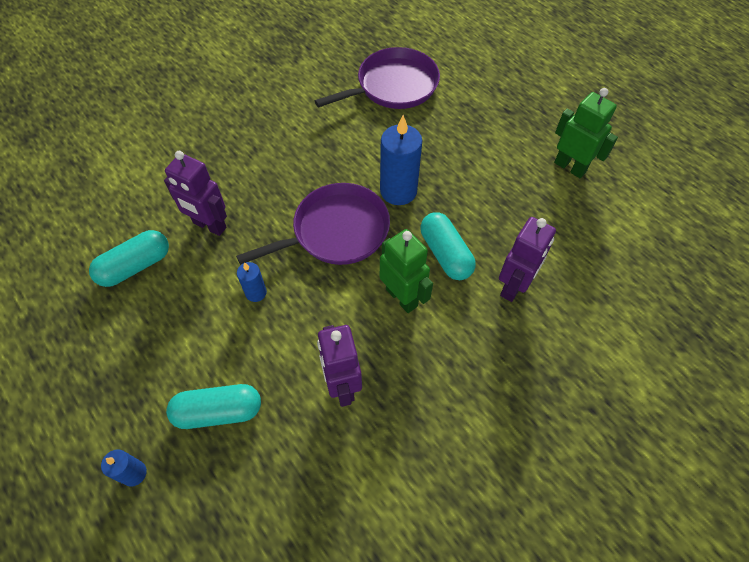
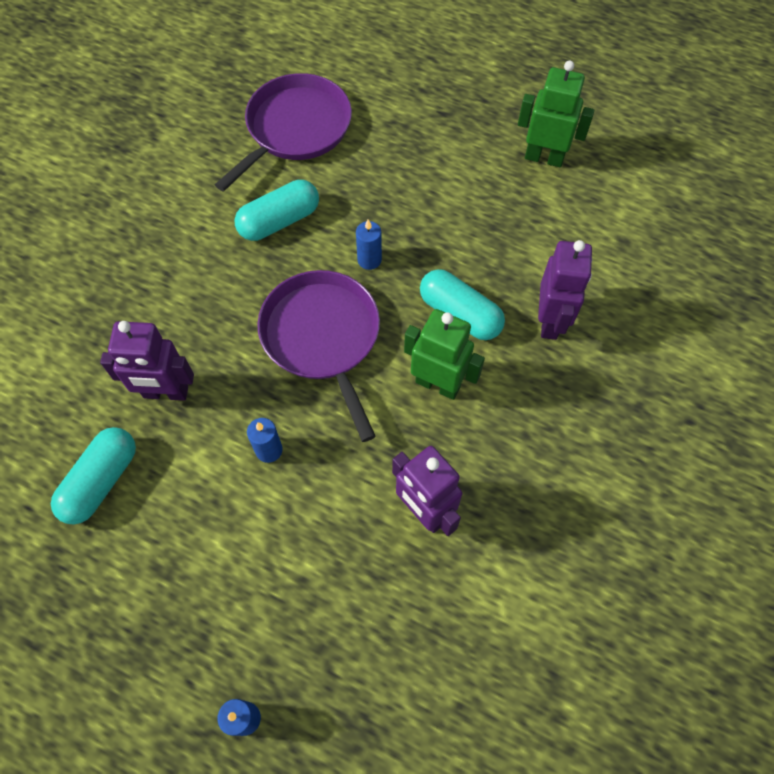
camera: 25 degrees left, 5 degrees up
turquoise capsule [166,384,261,429] -> turquoise capsule moved to [235,180,319,241]
purple pan [236,183,390,265] -> purple pan turned 60 degrees counterclockwise [257,270,380,442]
blue candle [380,115,423,205] -> blue candle [356,219,382,270], size x0.52

